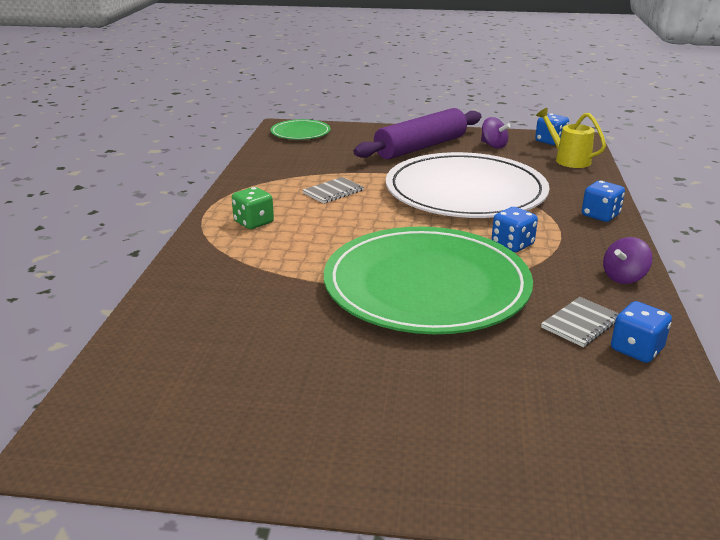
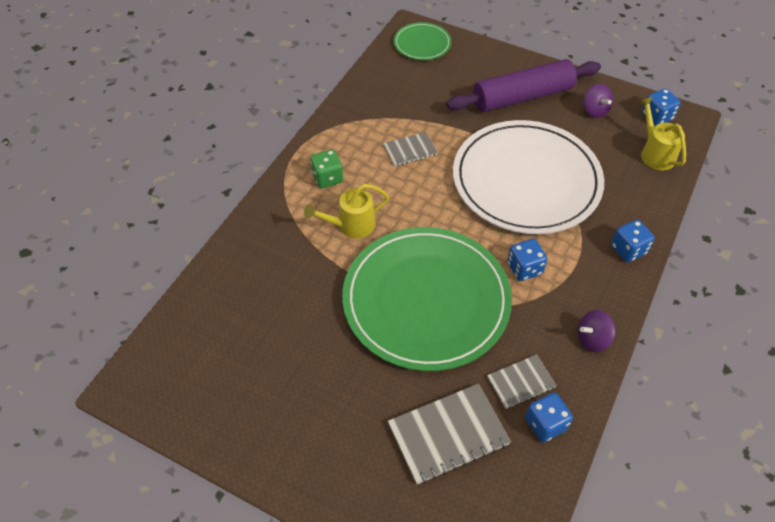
camera: 20 degrees right, 25 degrees up
none -> yellow watering can [304,184,389,238]
none -> grey notebook [388,383,511,484]

